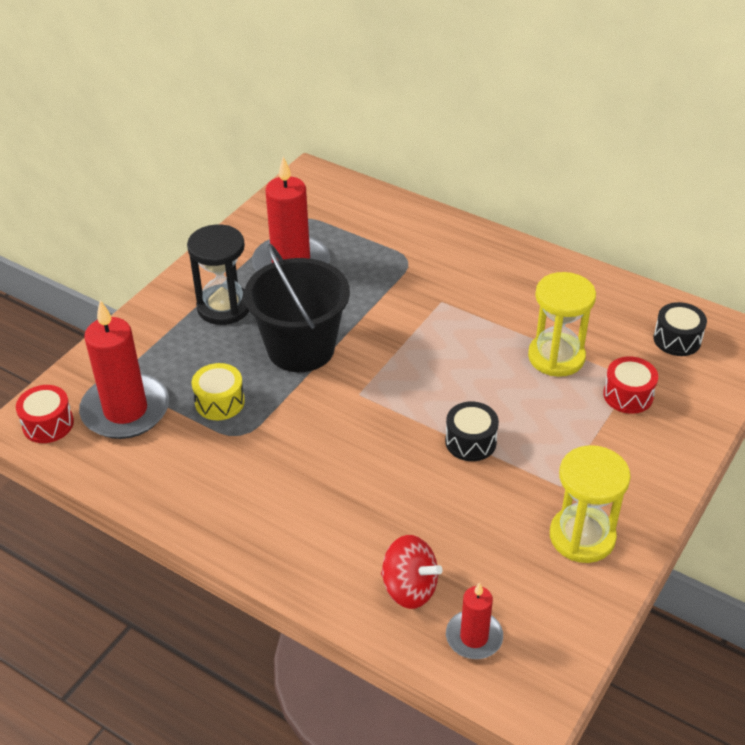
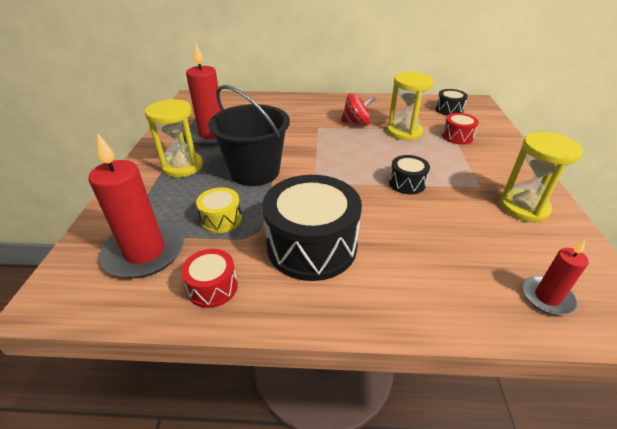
camera: 30 degrees left, 5 degrees down
red drum [16,385,74,443] -> red drum moved to [181,249,238,308]
black hourglass [187,224,249,325] -> yellow hourglass [144,99,203,178]
red spinning top [381,535,443,609] -> red spinning top moved to [341,94,376,125]
none -> black drum [262,175,362,281]

